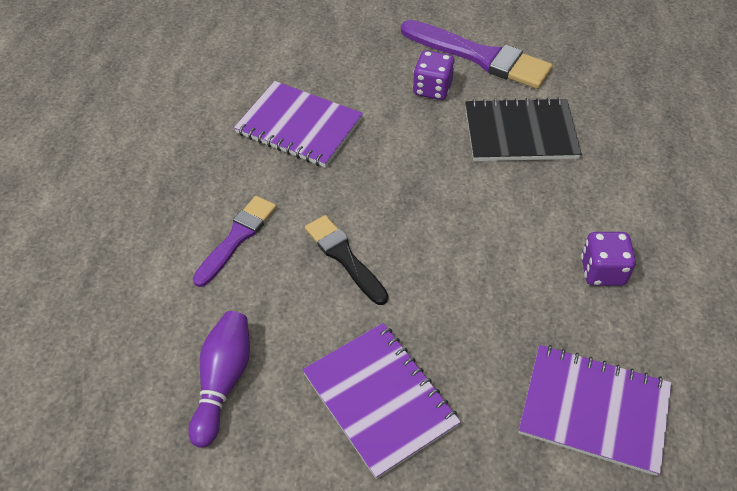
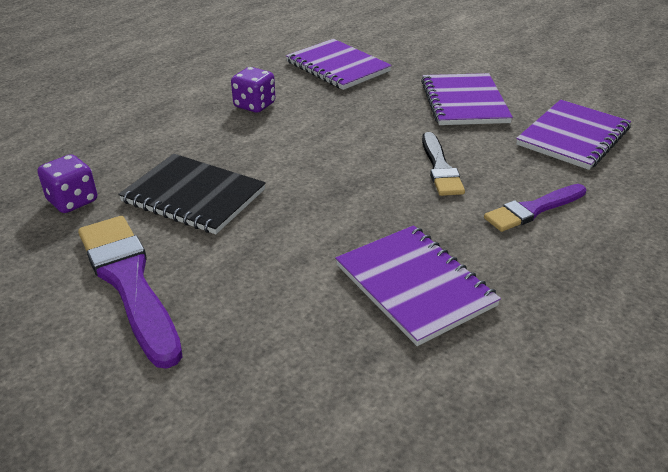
camera: 150 degrees left, 15 degrees down
purple bowling pin [189,311,250,448] -> purple notebook [516,100,631,170]
purple dice [413,50,455,100] -> purple dice moved to [37,154,97,213]

